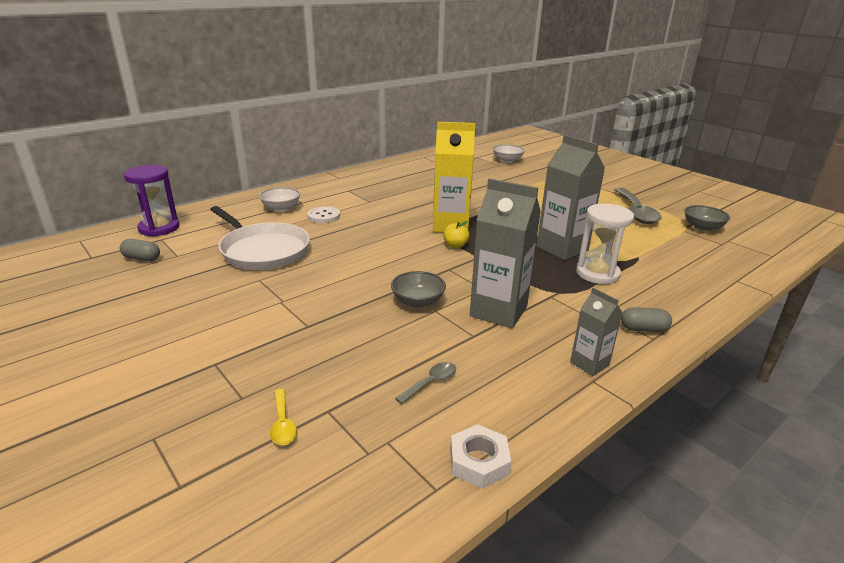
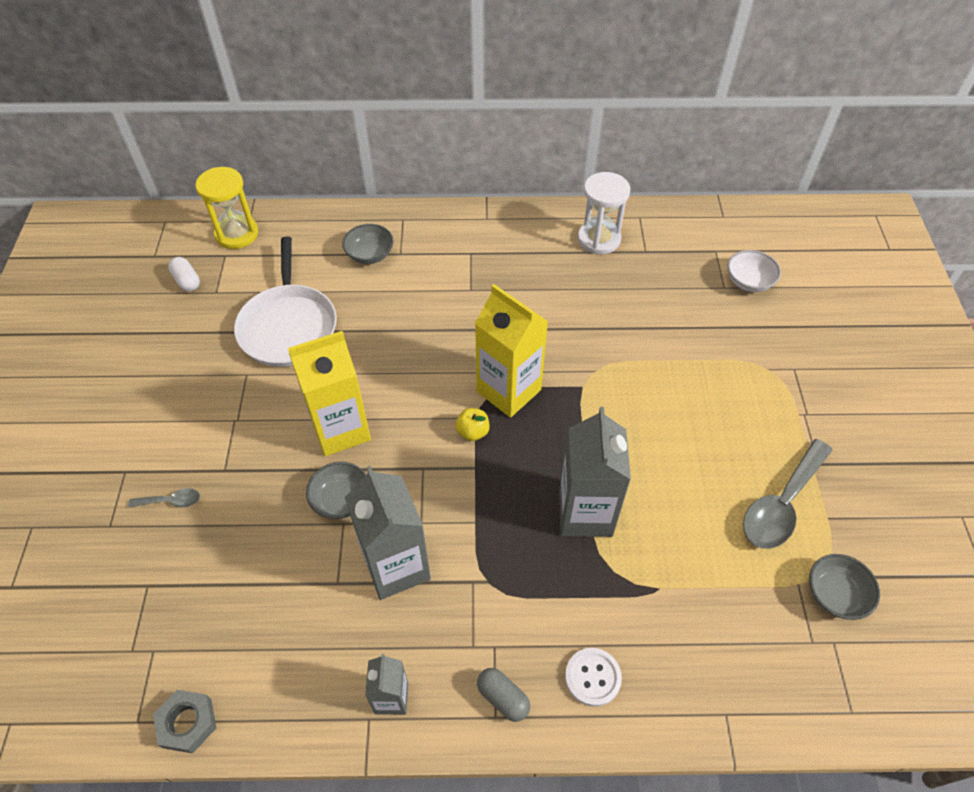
camera: 40 degrees right, 25 degrees up
grey capsule [120,239,160,261] -> white capsule [168,257,200,292]
purple hourglass [124,165,179,237] -> yellow hourglass [196,167,258,249]
white bowl [259,187,300,212] -> grey bowl [342,224,394,264]
yellow spoon [270,389,297,445] -> none
white button [307,206,340,223] -> white button moved to [565,648,622,707]
grey spoon [395,362,456,404] -> grey spoon moved to [128,488,200,508]
white nut [450,424,511,489] -> grey nut [153,690,216,753]
white hourglass [576,204,634,284] -> white hourglass moved to [578,172,630,254]
none -> yellow carton [288,331,371,456]

